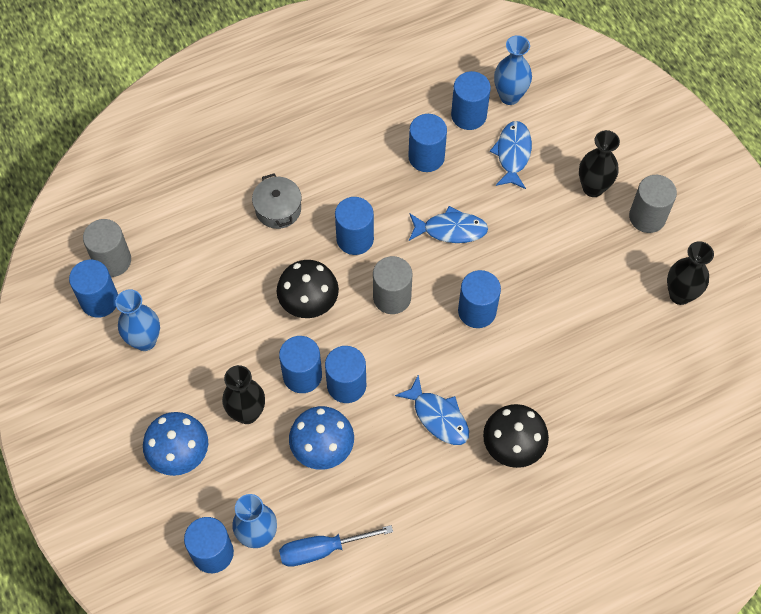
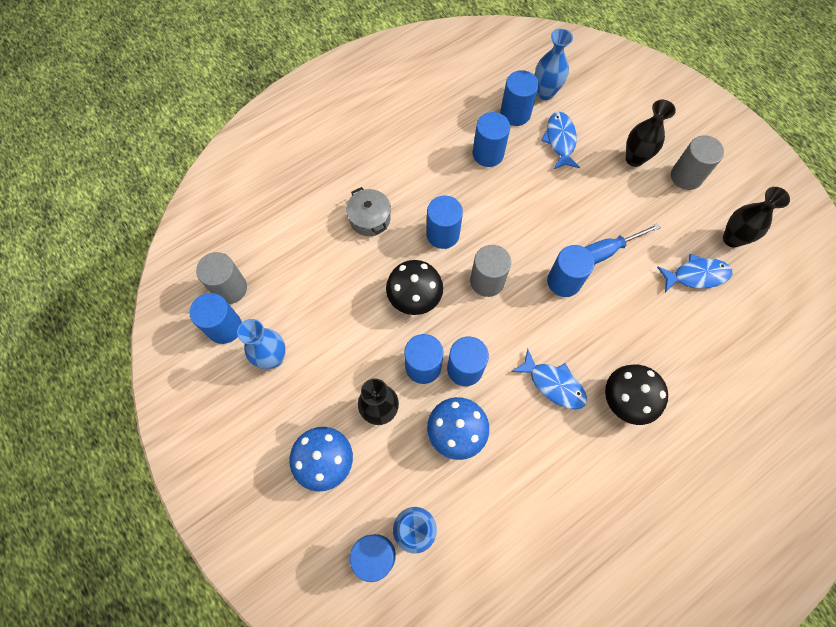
camera: 10 degrees left, 5 degrees up
blue screwdriver [279,525,393,567] -> blue screwdriver moved to [585,223,661,265]
blue fish [409,206,488,243] -> blue fish moved to [657,254,732,292]

